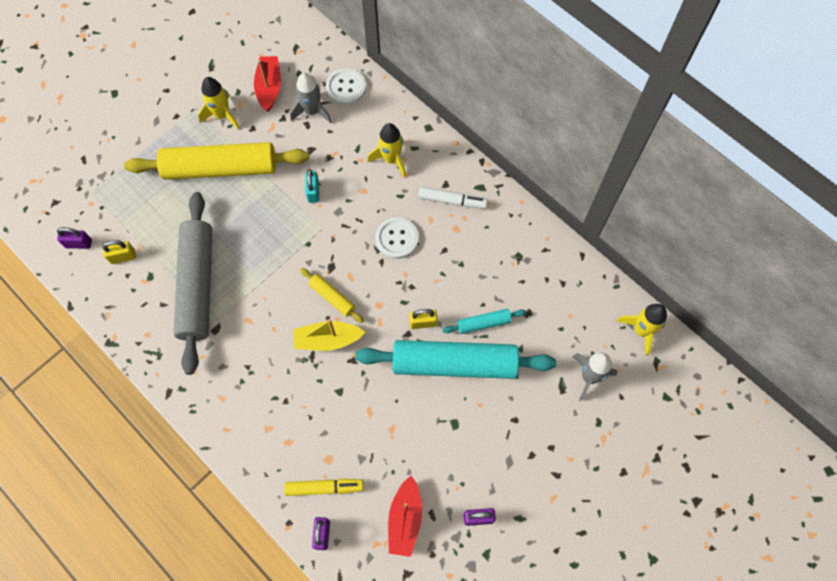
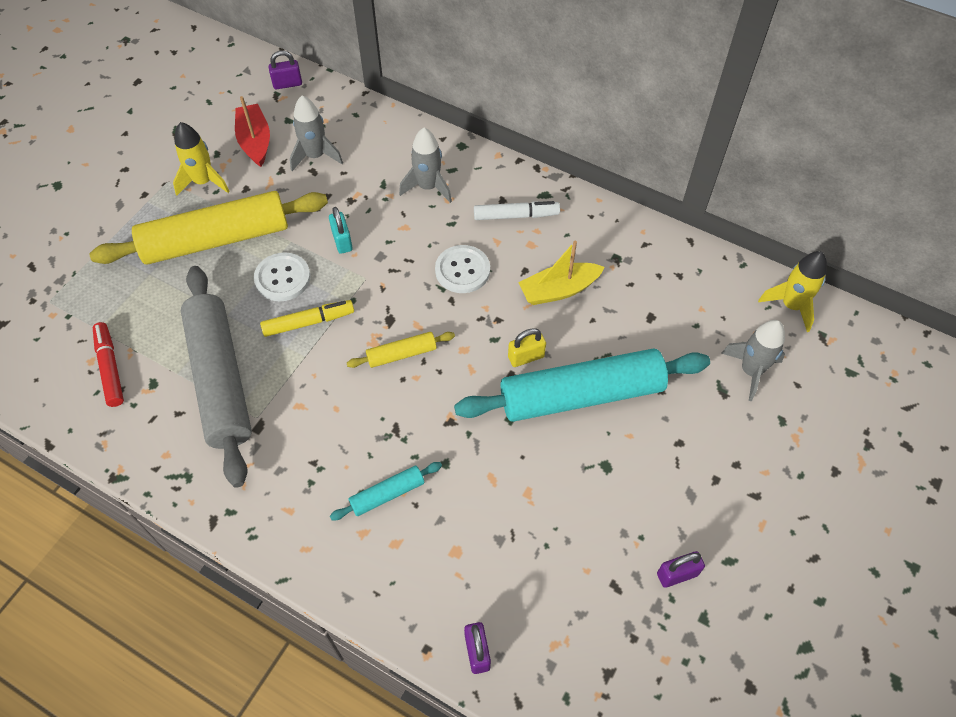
camera: 15 degrees left, 10 degrees down
purple padlock [57,227,92,249] -> purple padlock moved to [269,51,302,90]
yellow padlock [102,240,136,264] -> red marker [93,322,124,407]
yellow marker [284,479,364,496] -> yellow marker moved to [260,300,354,337]
yellow boat [293,319,366,351] -> yellow boat moved to [518,241,605,305]
yellow rolling pin [300,268,364,323] -> yellow rolling pin turned 45 degrees counterclockwise [347,332,455,368]
white button [326,68,366,105] -> white button moved to [254,252,310,301]
yellow rocket [367,123,406,178] -> grey rocket [399,128,452,203]
red boat [388,476,422,557] -> none
turquoise rolling pin [443,309,526,334] -> turquoise rolling pin moved to [330,462,442,520]

